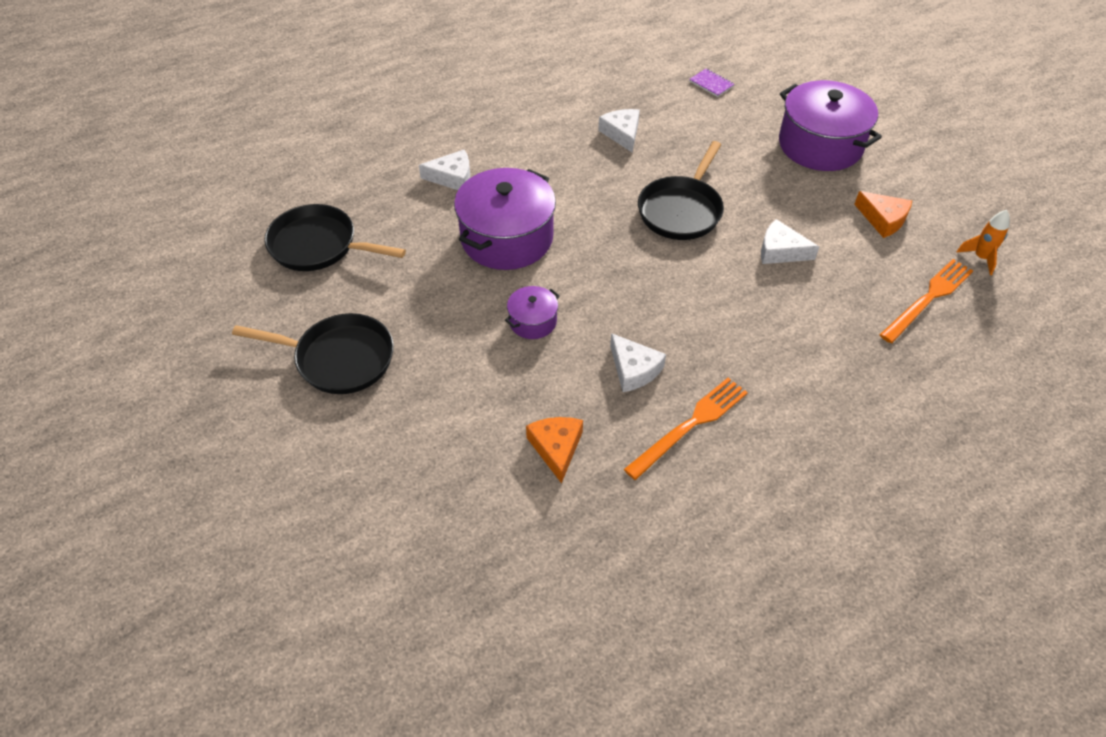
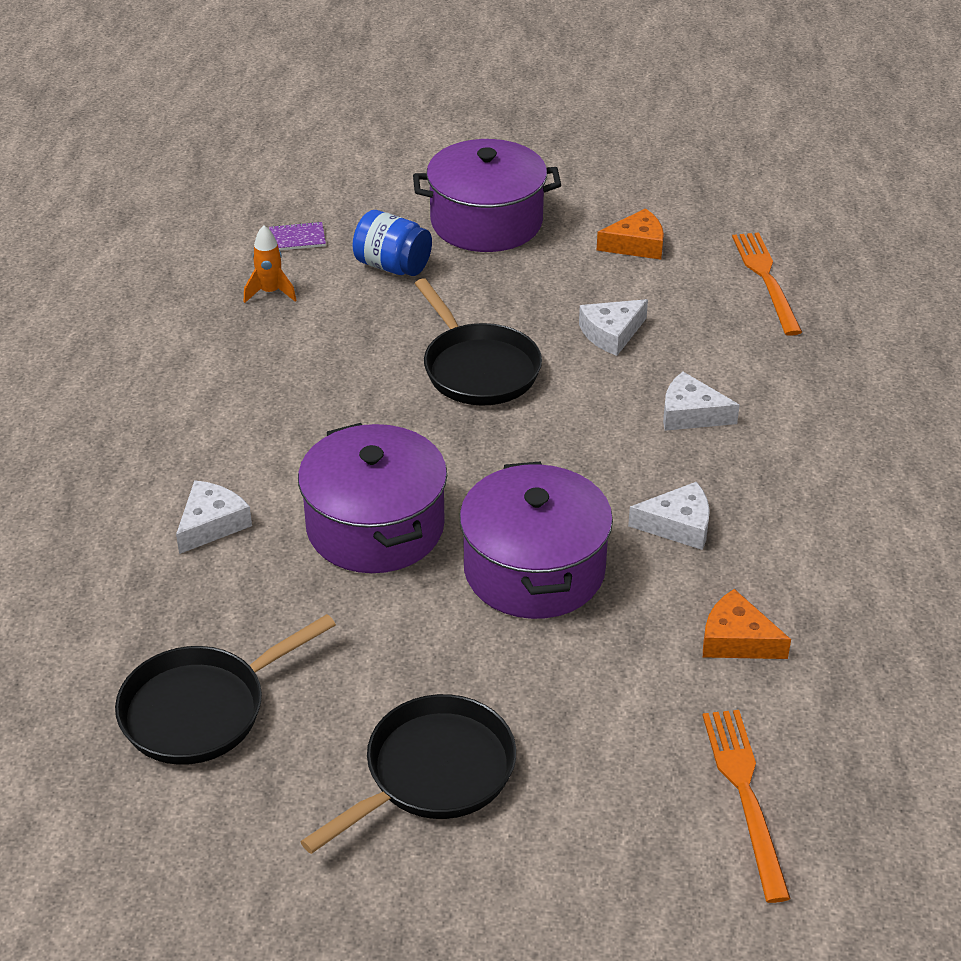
camera: 55 degrees left, 10 degrees down
purple pot [505,286,560,339] -> purple pot [460,462,613,619], size x2.09
white cheese [598,109,640,152] -> white cheese moved to [663,372,740,431]
orange fork [624,378,748,480] -> orange fork moved to [703,710,791,903]
orange rocket [956,210,1010,275] -> orange rocket moved to [244,225,296,303]
none -> blue jar [353,210,432,276]

